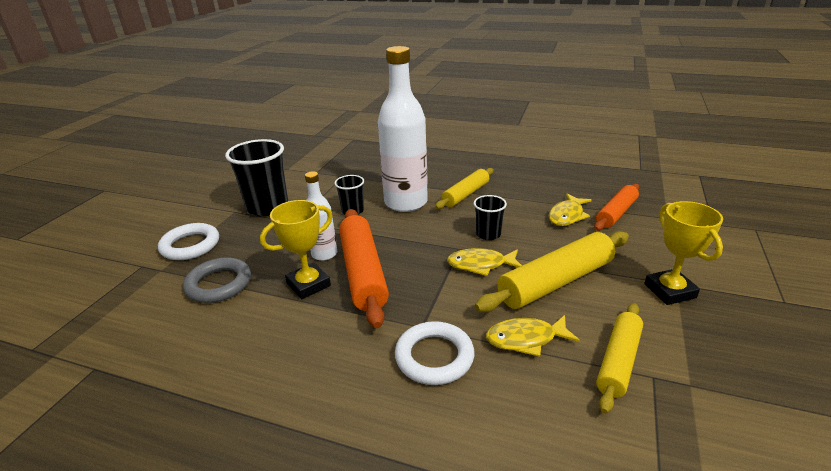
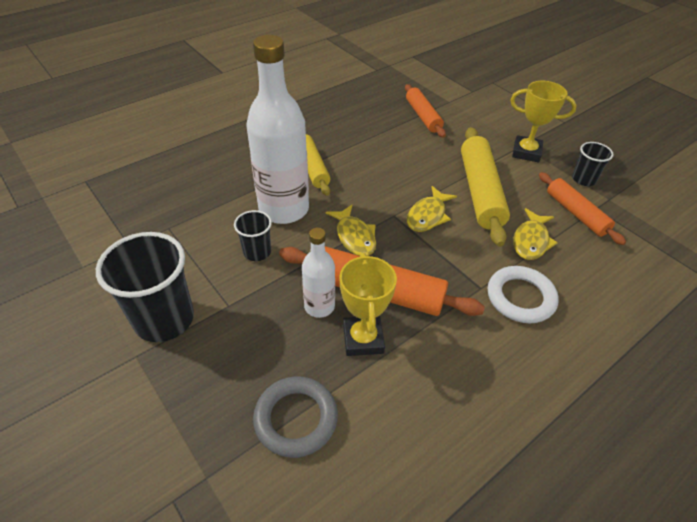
camera: 60 degrees left, 15 degrees up
white ring [158,223,219,260] -> none
black cup [474,195,507,240] -> black cup moved to [572,142,614,186]
yellow fish [549,194,592,226] -> yellow fish moved to [326,205,376,256]
yellow rolling pin [596,303,643,413] -> orange rolling pin [539,172,626,245]

